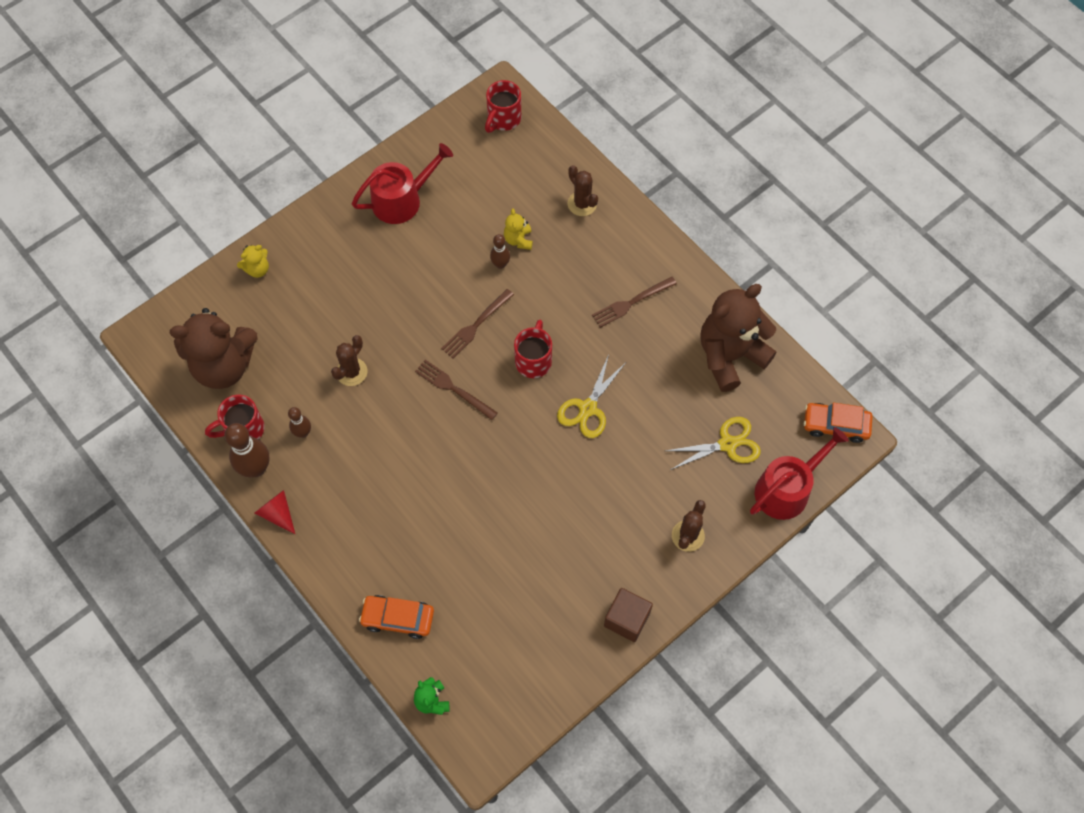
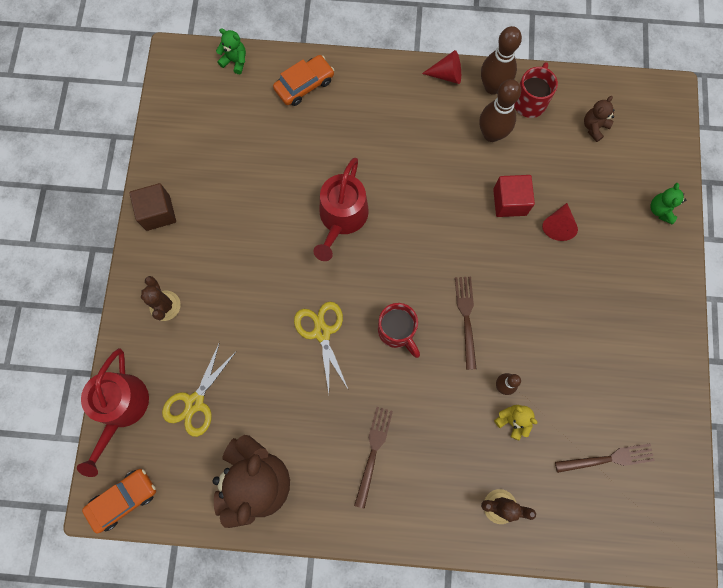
camera: 135 degrees right, 10 degrees up
brown teddy bear [170,308,258,389] -> brown teddy bear [584,96,614,142], size x0.43
yellow teddy bear [237,245,269,278] -> green teddy bear [651,183,686,224]
brown bowling pin [288,407,311,438] -> brown bowling pin [480,79,521,142], size x1.78
brown cactus [331,335,367,386] -> red cube [493,175,535,217]
red watering can [352,143,453,224] -> red watering can moved to [314,158,369,261]
brown fork [415,360,498,420] -> brown fork moved to [555,444,655,473]
red mug [485,80,521,133] -> none
none -> red cone [542,203,578,241]

